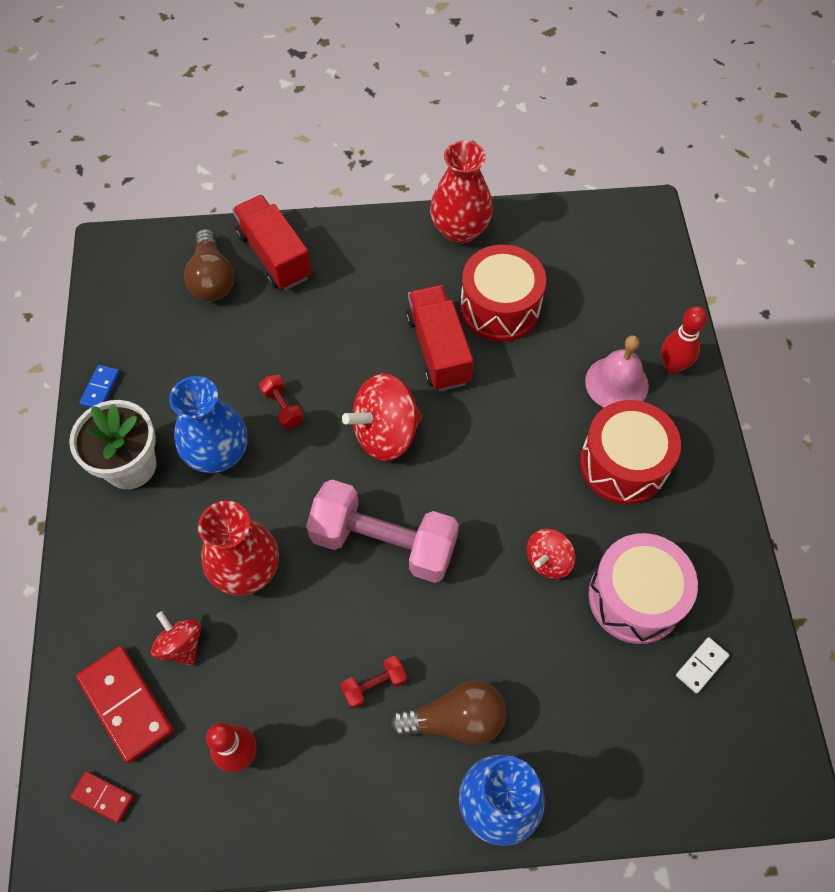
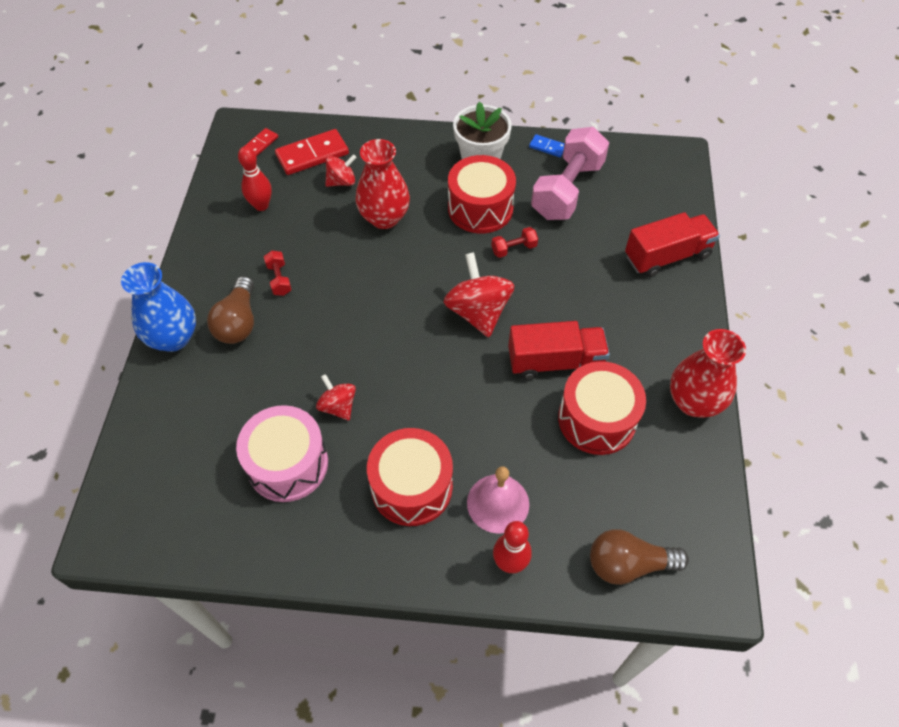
camera: 100 degrees right, 5 degrees down
blue vase [169,376,247,473] -> red drum [448,155,516,234]
brown light bulb [184,229,234,301] -> brown light bulb moved to [590,530,689,585]
pink dumbbell [306,479,459,583] -> pink dumbbell moved to [531,127,609,220]
white domino [676,637,729,694] -> none

